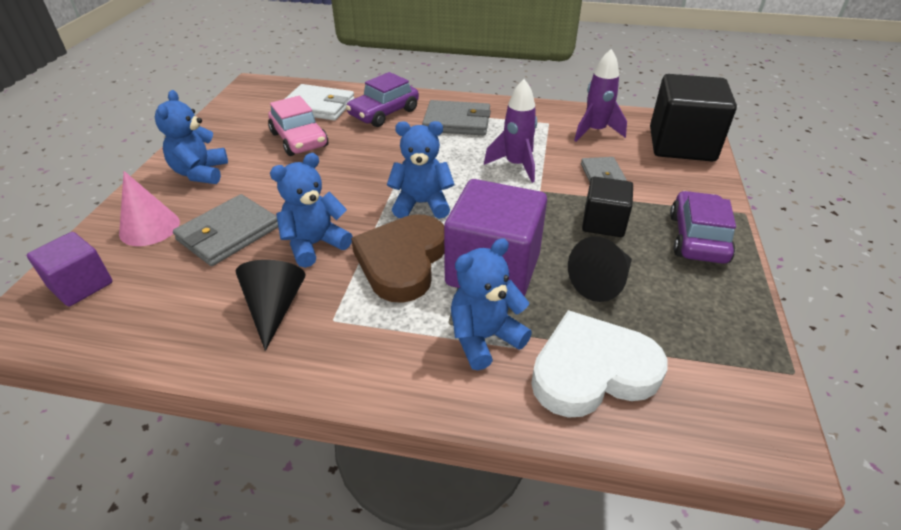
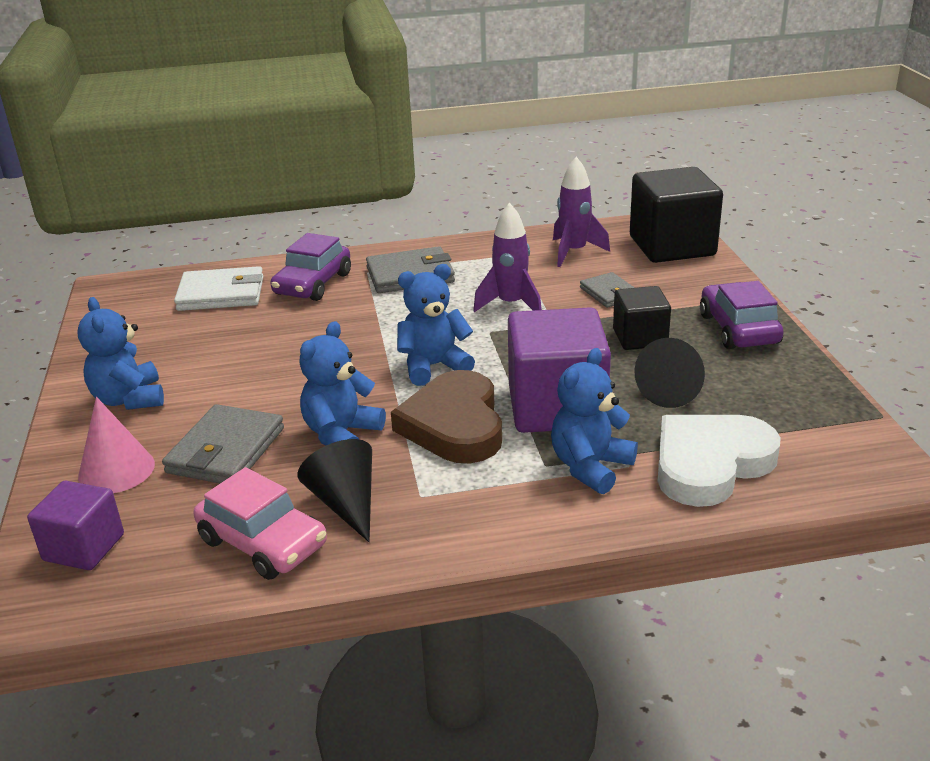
camera: 20 degrees left, 10 degrees down
pink car [268,96,328,156] -> pink car moved to [194,467,327,580]

